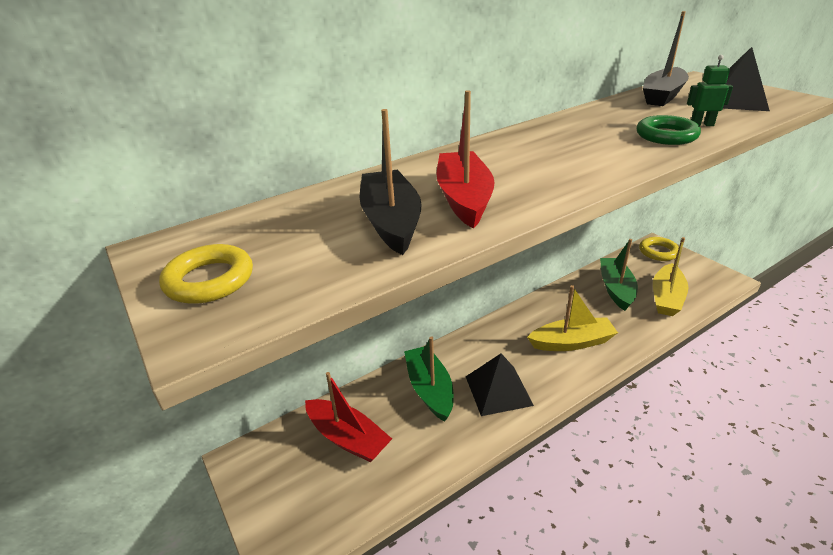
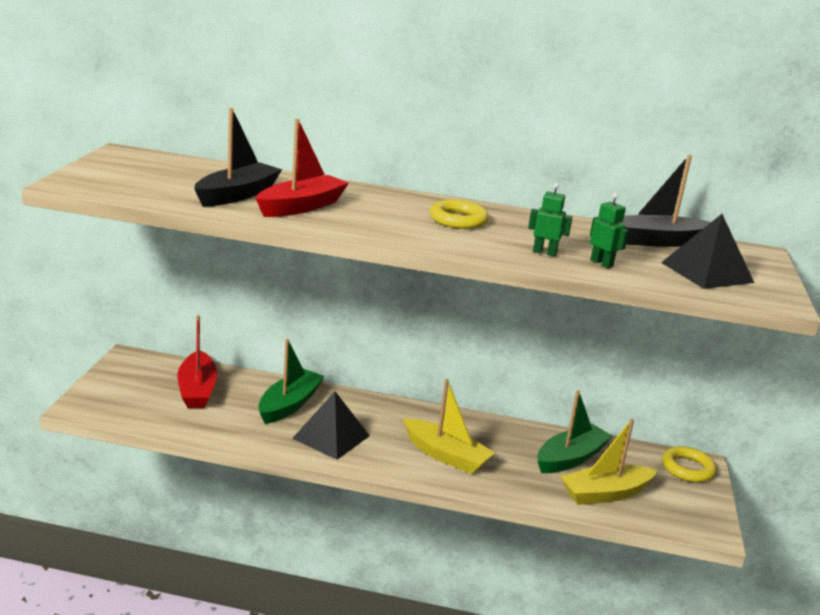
camera: 40 degrees right, 10 degrees down
yellow ring [159,244,253,304] -> yellow ring moved to [430,200,488,229]
green ring [636,115,701,145] -> green robot [528,183,572,256]

